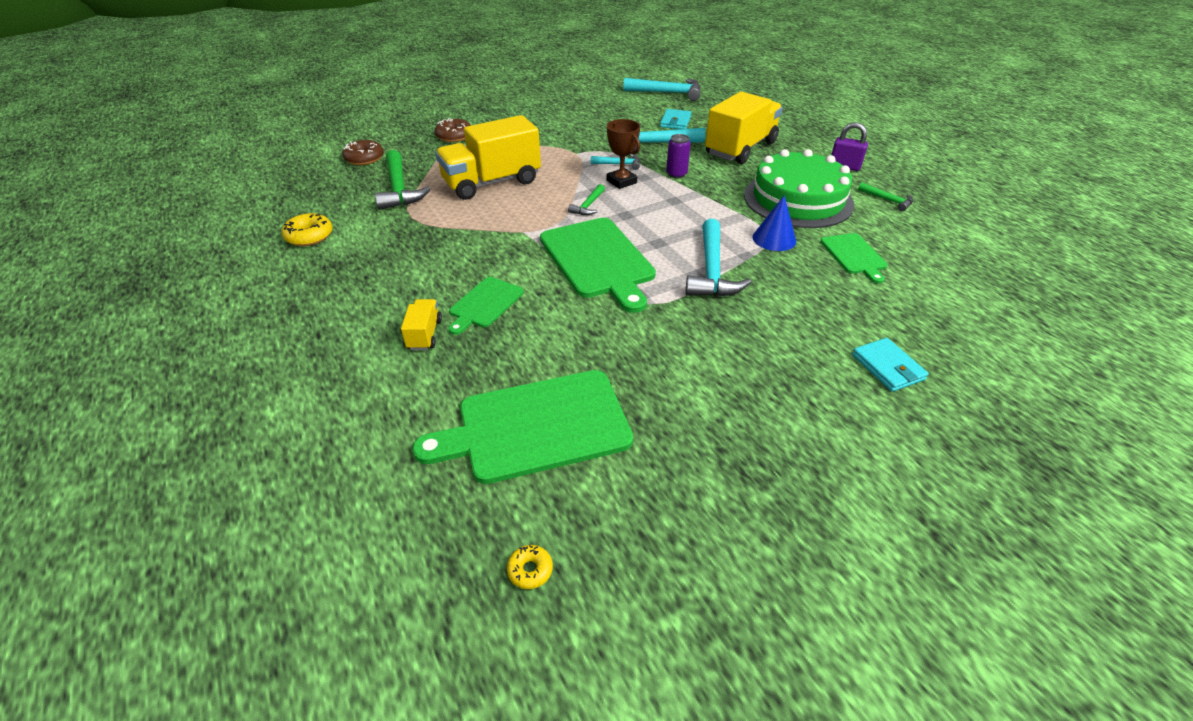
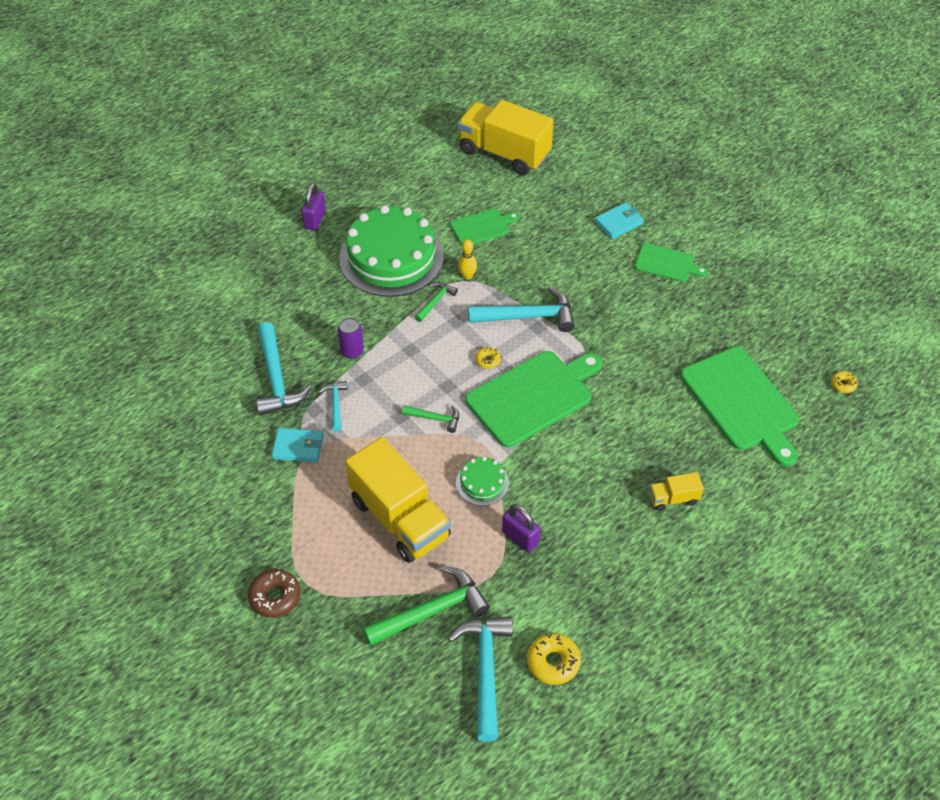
camera: 100 degrees left, 10 degrees up
brown donut [342,140,384,165] -> none
green cutting board [449,277,524,335] -> green cutting board moved to [635,243,708,282]
brown trophy [607,119,640,189] -> none
turquoise hammer [623,78,701,101] -> turquoise hammer moved to [448,617,513,742]
turquoise wallet [660,109,692,129] -> turquoise wallet moved to [272,428,323,462]
yellow truck [705,92,783,164] -> yellow truck moved to [457,100,554,175]
blue cone [753,195,796,251] -> yellow bowling pin [458,239,477,280]
green hammer [858,183,913,211] -> green hammer moved to [415,282,458,322]
none -> green cake [456,456,509,506]
none -> yellow donut [475,347,501,369]
none -> purple padlock [502,504,540,552]

